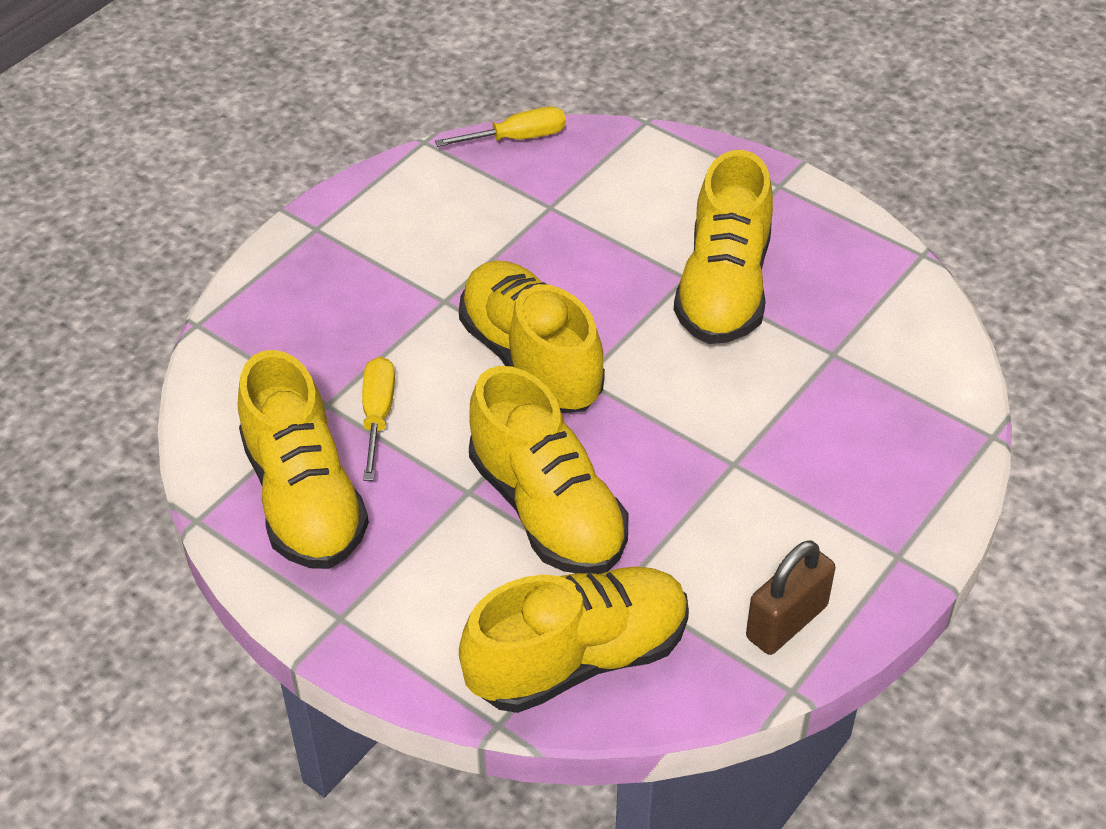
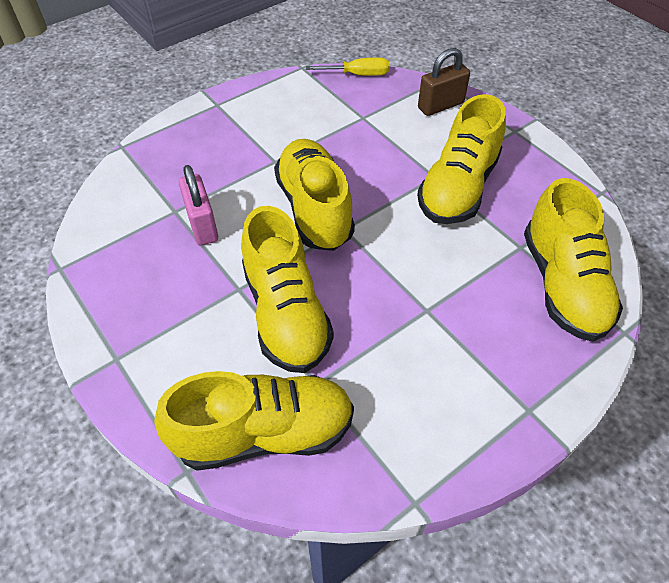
camera: 15 degrees right, 5 degrees up
yellow shoe [238,350,369,569] -> yellow shoe moved to [524,178,623,342]
yellow screwdriver [362,357,395,481] -> pink padlock [179,165,218,246]
brown padlock [746,540,835,655] -> brown padlock moved to [418,48,470,116]

